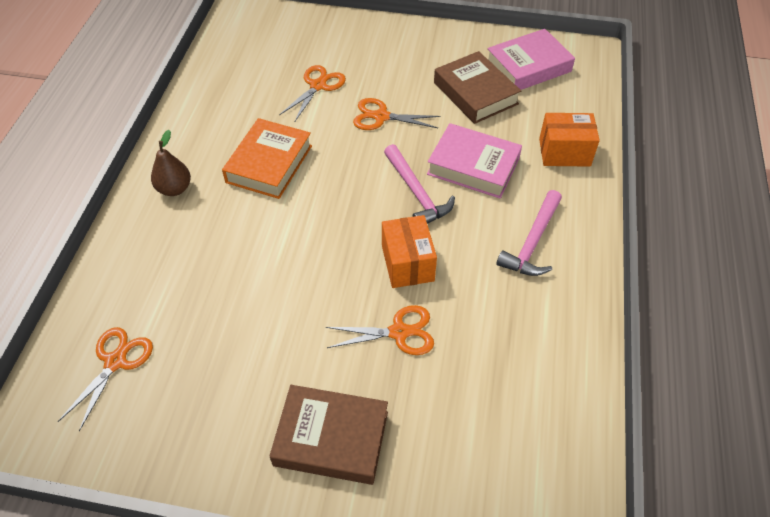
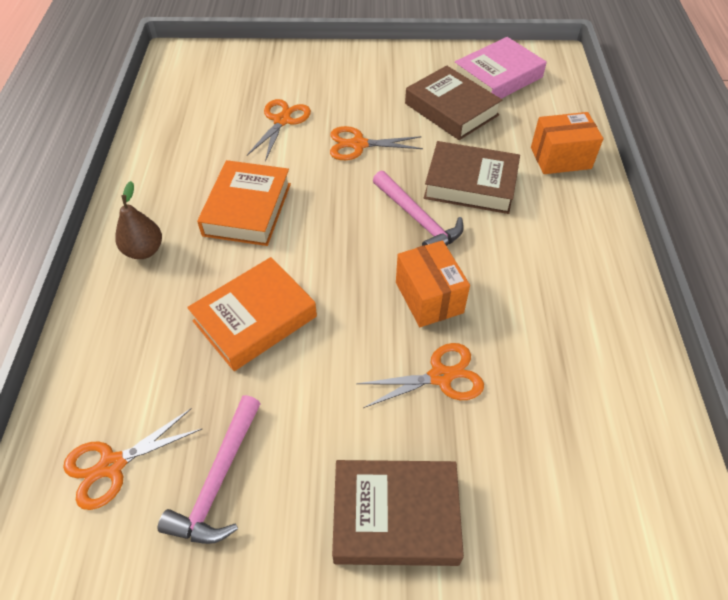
camera: 10 degrees left, 0 degrees up
orange scissors [58,327,153,431] -> orange scissors turned 135 degrees counterclockwise [63,408,202,510]
pink book [427,123,522,199] -> brown book [424,141,520,214]
pink hammer [496,190,562,276] -> pink hammer moved to [158,395,261,544]
none -> orange book [187,257,317,371]

